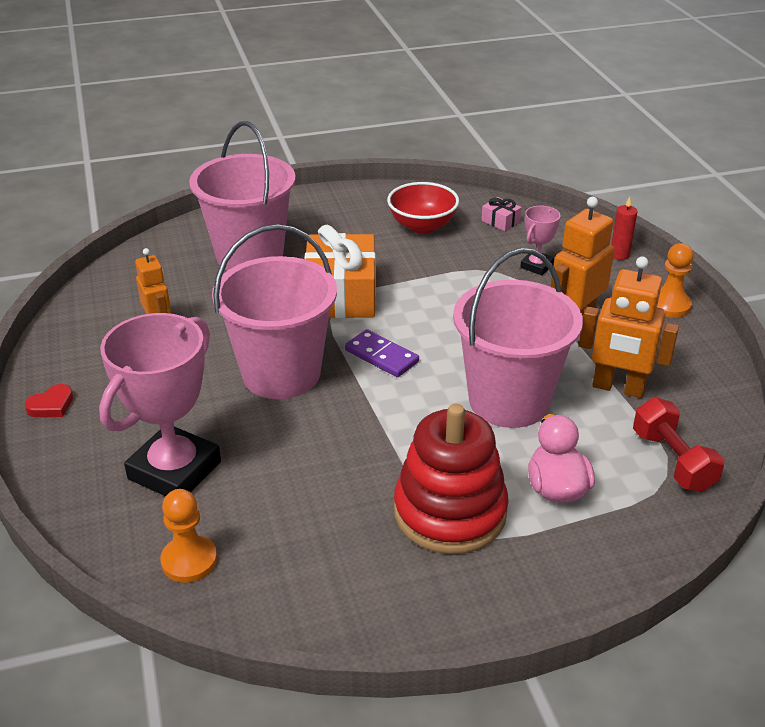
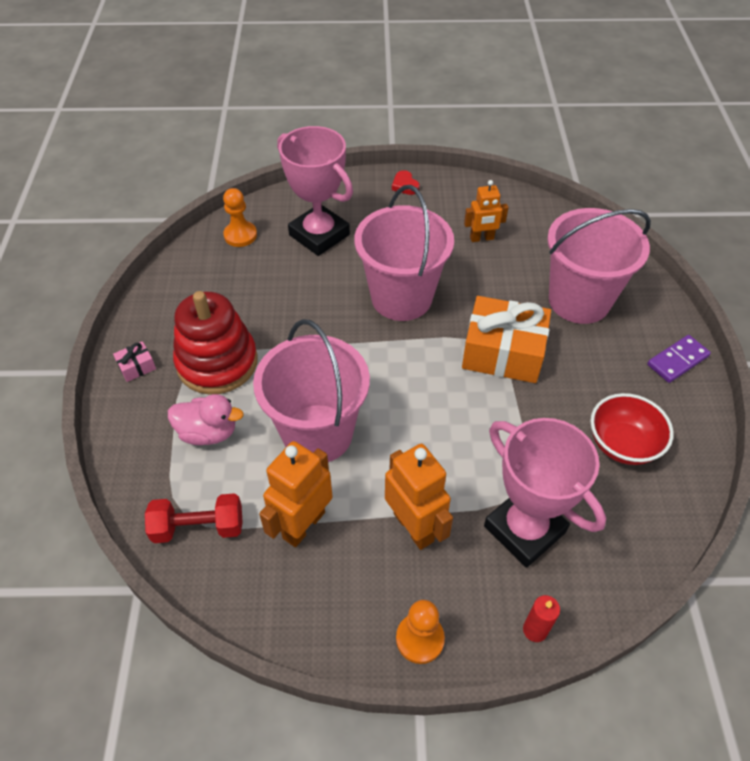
camera: 105 degrees right, 15 degrees up
purple domino [345,329,419,377] -> purple domino moved to [647,335,711,383]
pink gift [481,197,522,231] -> pink gift moved to [113,341,156,382]
pink trophy [520,206,560,275] -> pink trophy [484,418,606,568], size x2.10

